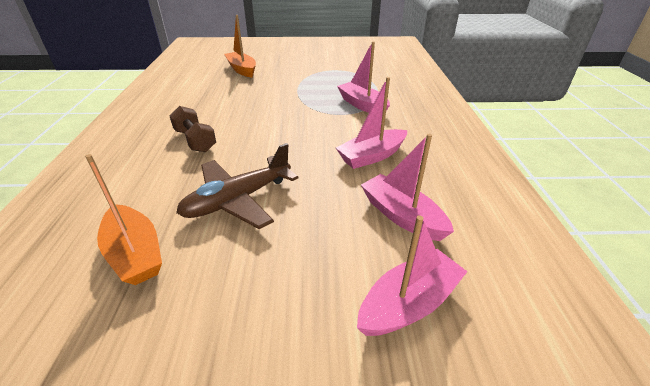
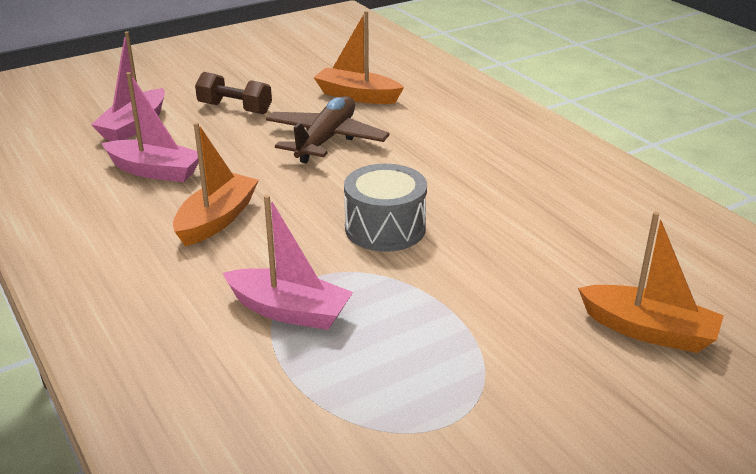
camera: 150 degrees right, 5 degrees down
brown dumbbell [169,106,216,152] -> brown dumbbell moved to [195,72,272,114]
pink boat [336,77,407,169] -> orange boat [173,122,259,246]
none -> grey drum [344,164,427,252]

